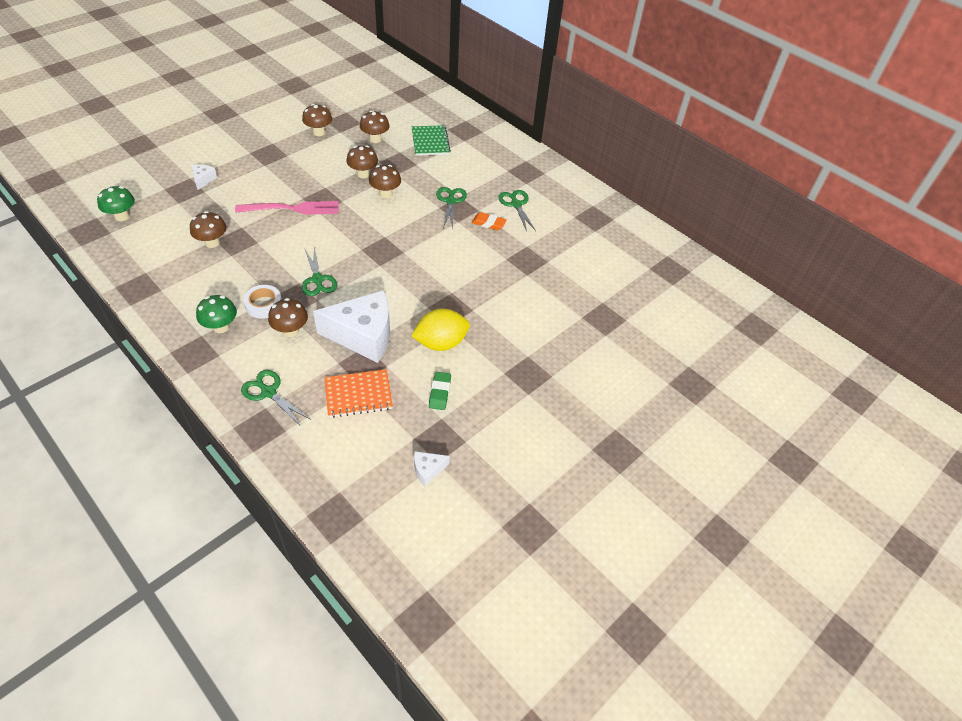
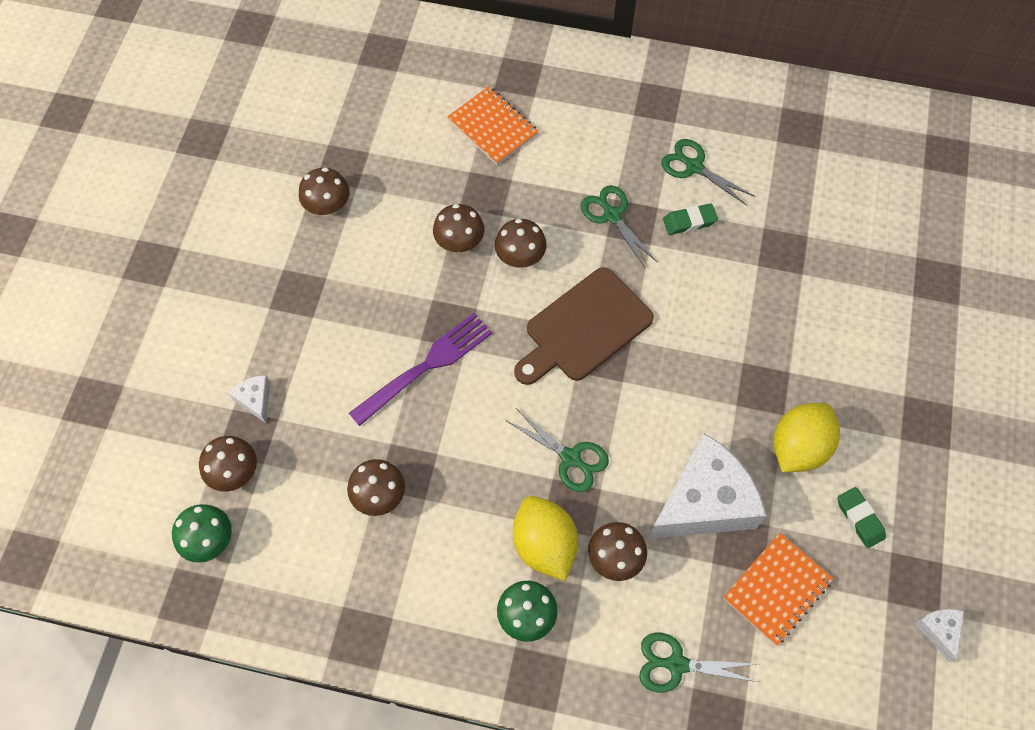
camera: 30 degrees left, 15 degrees up
pink fork [235,201,339,215] -> purple fork [349,313,492,426]
white tape [243,285,282,319] -> yellow lemon [513,496,578,581]
brown mushroom [360,111,390,143] -> brown mushroom moved to [199,436,257,492]
green notebook [412,125,451,156] -> orange notebook [447,86,539,165]
white cheese [414,451,450,486] -> white cheese turned 135 degrees clockwise [914,609,964,662]
orange eraser [472,212,507,230] -> green eraser [663,203,718,235]
none -> brown cutting board [514,267,654,385]

